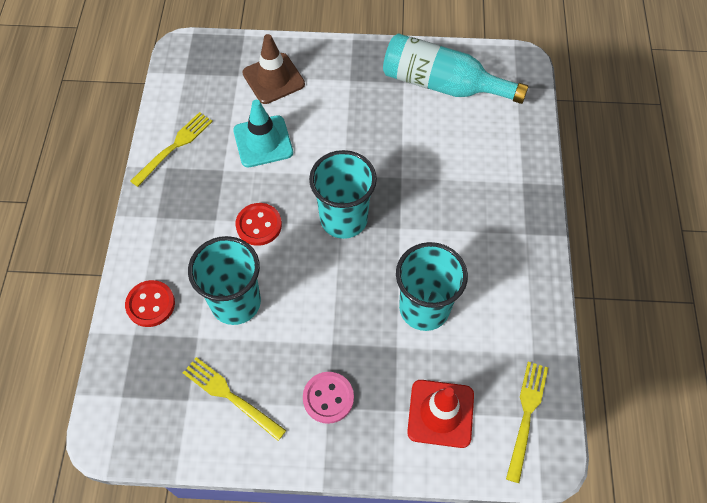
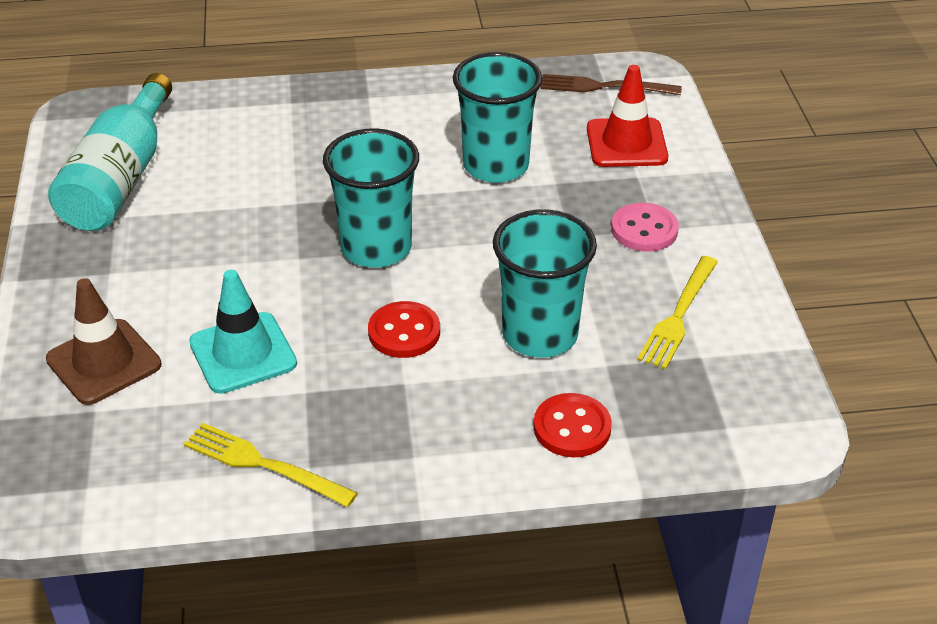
camera: 100 degrees left, 20 degrees down
yellow fork [506,362,548,483] -> brown fork [540,74,682,95]

